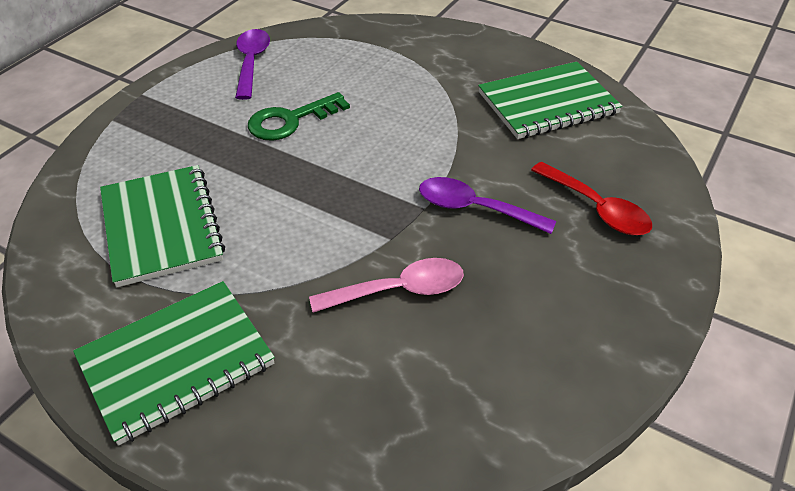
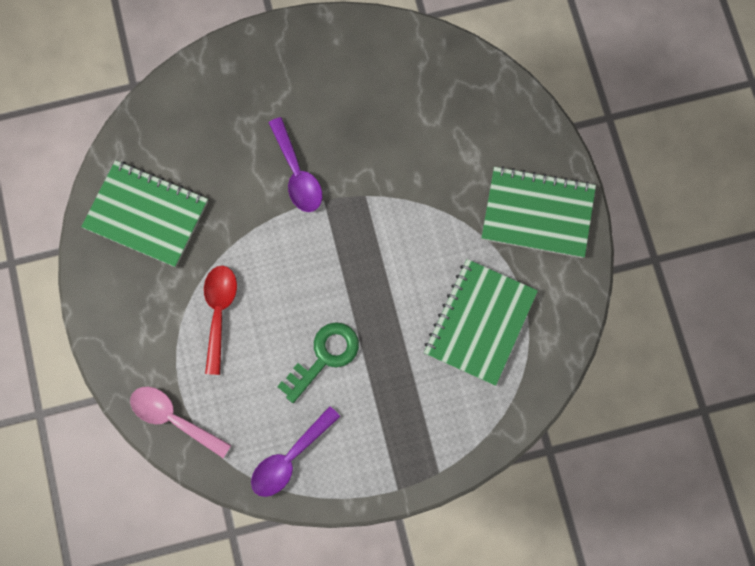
camera: 135 degrees left, 30 degrees up
green key [248,92,350,141] -> green key turned 60 degrees counterclockwise [277,322,359,403]
pink spoon [309,258,464,313] -> pink spoon moved to [130,387,231,458]
red spoon [531,162,652,235] -> red spoon moved to [204,266,237,375]

